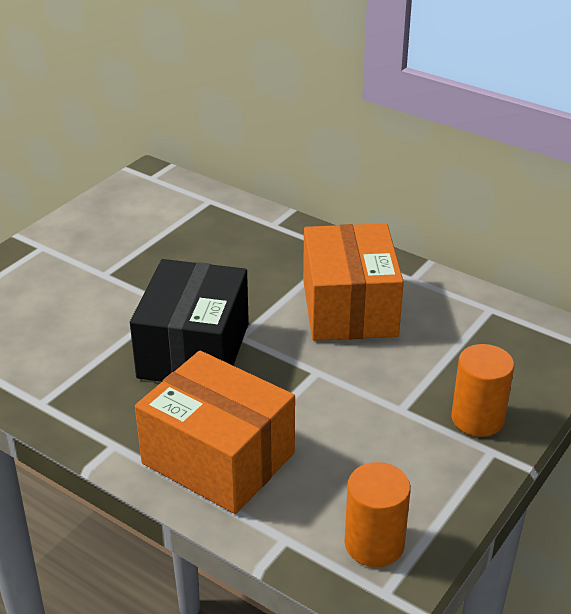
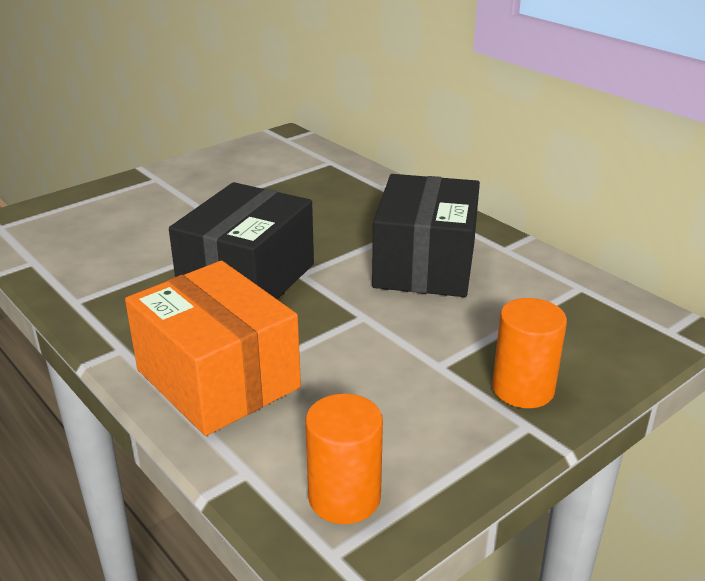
camera: 15 degrees right, 5 degrees down
orange box [303,223,404,341] -> black box [372,174,480,297]

